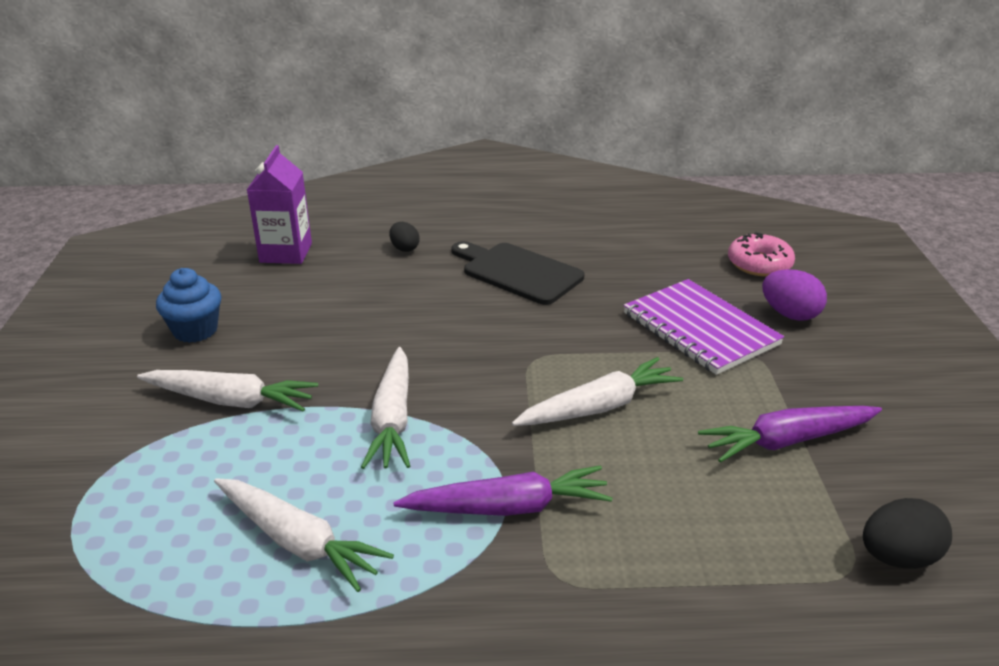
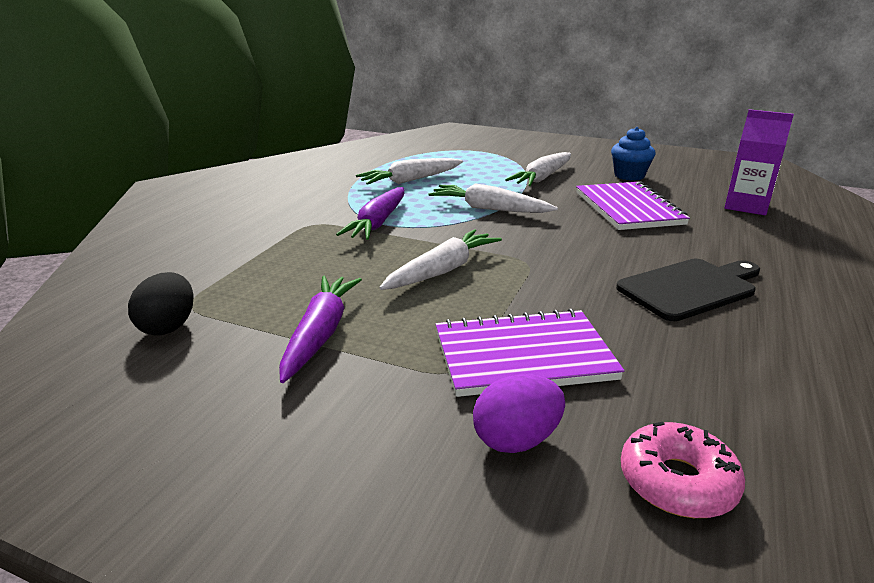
camera: 115 degrees right, 5 degrees down
black egg [389,222,419,252] -> none
white carrot [512,357,683,426] -> white carrot turned 135 degrees counterclockwise [379,229,502,290]
none -> purple notebook [576,181,690,230]

